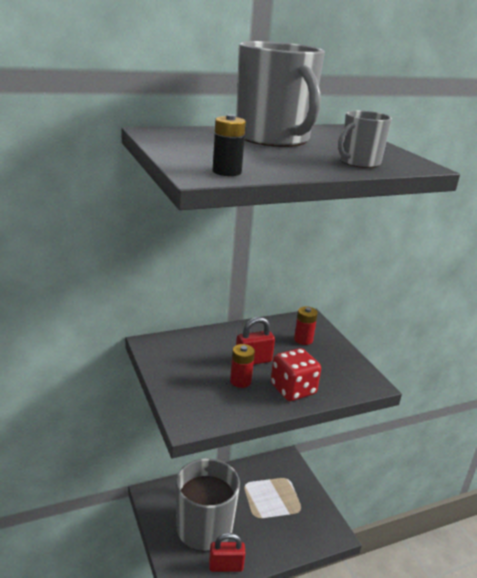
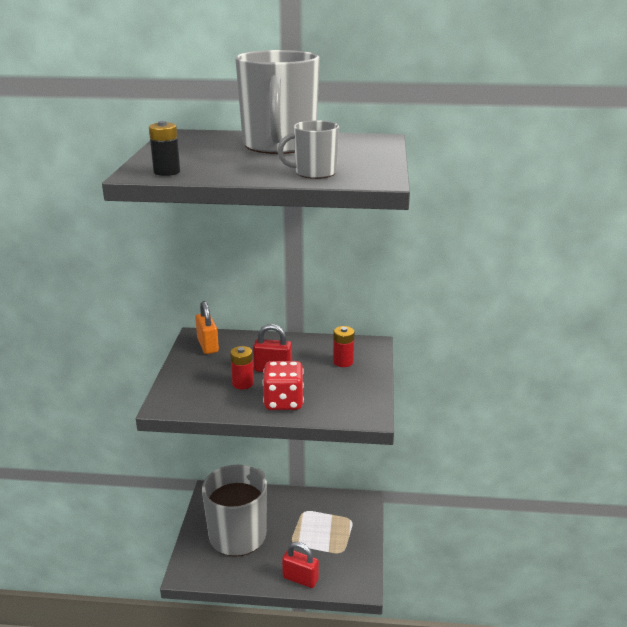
camera: 30 degrees right, 0 degrees up
red padlock [209,533,245,572] -> red padlock moved to [282,542,319,588]
none -> orange padlock [195,301,219,354]

